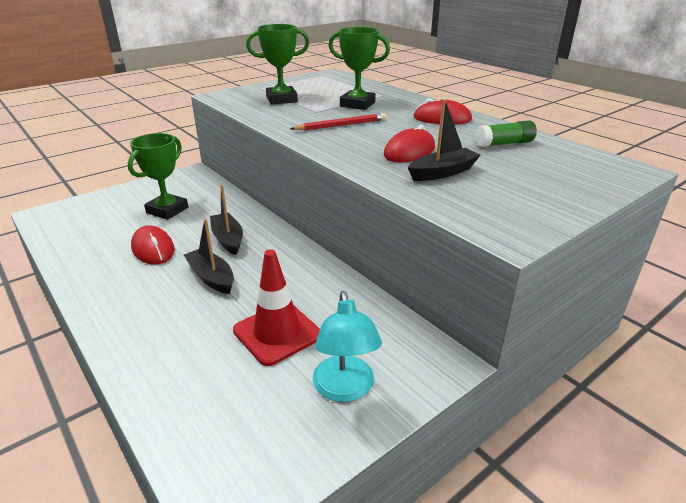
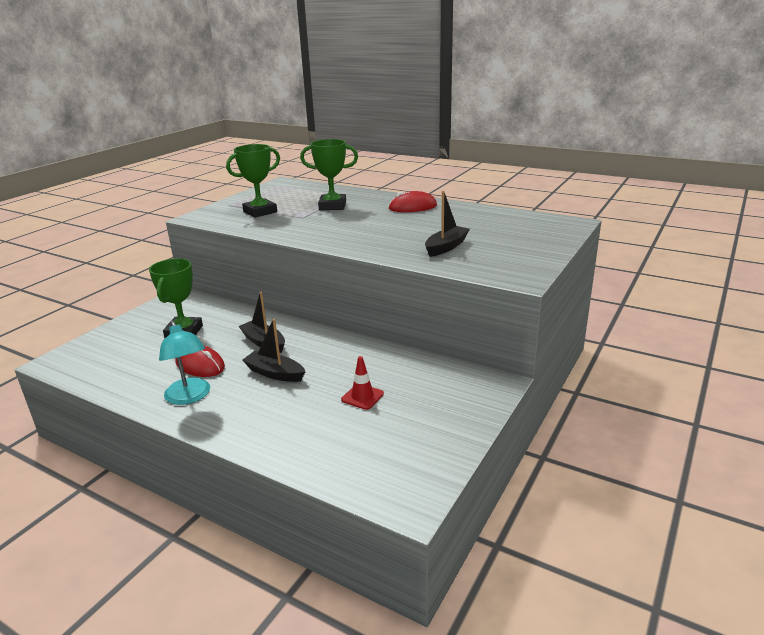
camera: 20 degrees left, 5 degrees down
red traffic cone [233,249,320,366] -> red traffic cone [341,356,384,410], size x0.58
red pencil [290,113,386,131] -> none
turquoise lamp [313,291,382,402] -> turquoise lamp moved to [159,321,210,405]
red mouse [384,125,435,162] -> none
green glue stick [475,120,537,147] -> none

